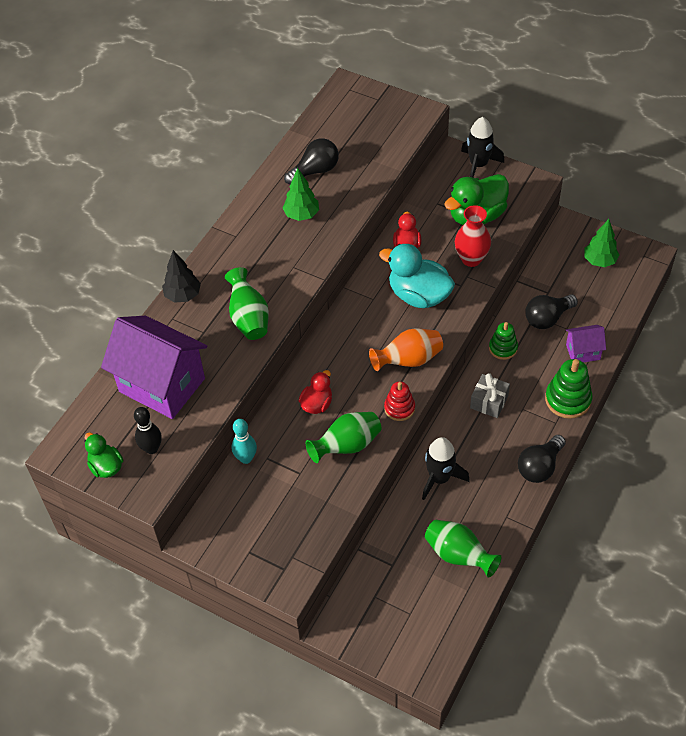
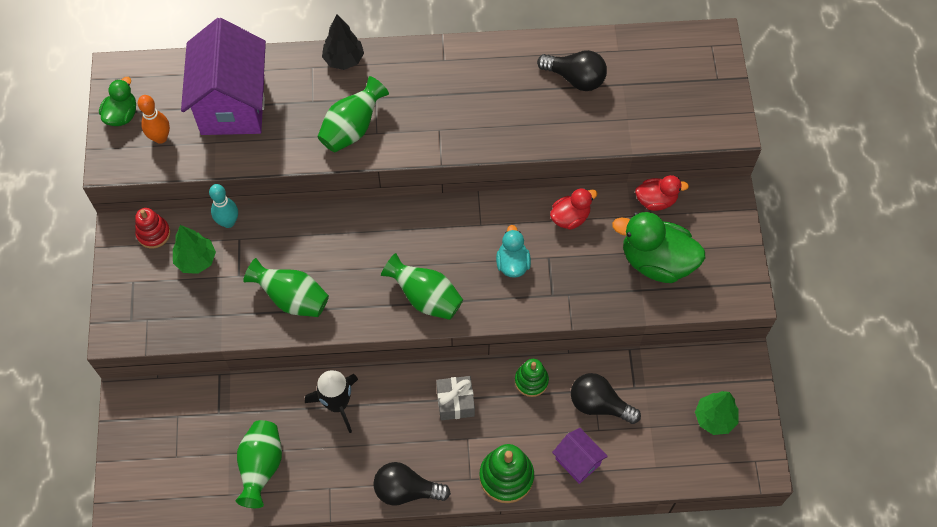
camera: 55 degrees right, 10 degrees up
black bowling pin [134,407,162,454] -> orange bowling pin [138,95,170,144]
green tree [282,168,319,221] -> green tree moved to [173,225,216,274]
red duck [299,370,332,414] -> red duck moved to [635,175,689,211]
orange vase [369,328,443,371] -> green vase [381,253,463,320]
turquoise duck [379,244,455,308] -> turquoise duck [496,225,531,278], size x0.56
red stacking toy [384,382,415,421] -> red stacking toy moved to [135,208,170,249]
red vase [455,205,491,267] -> none
black rocket [461,117,504,178] -> none

